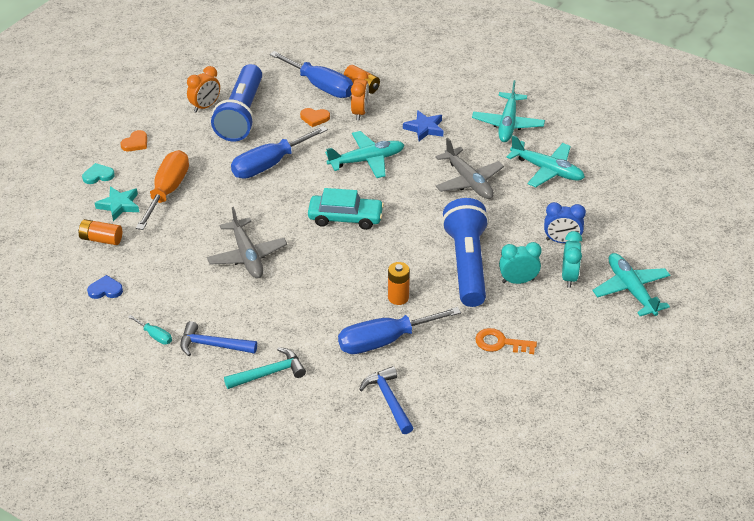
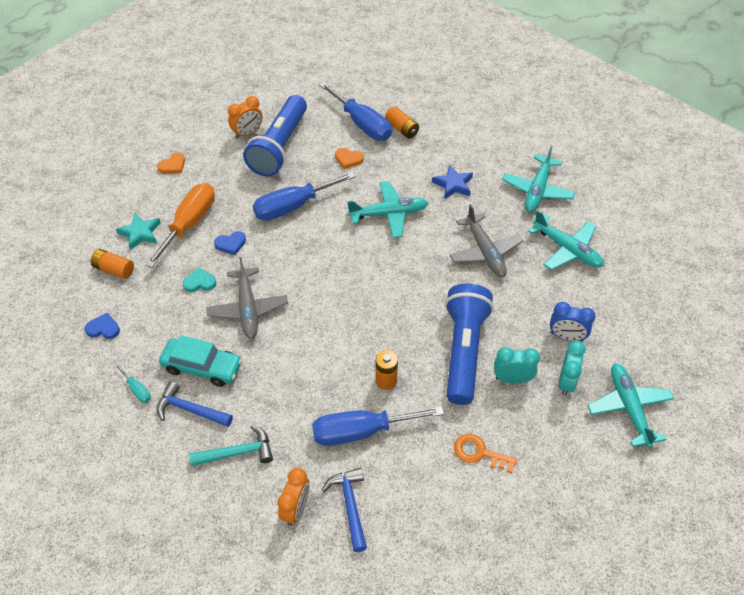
camera: 10 degrees right, 10 degrees up
turquoise heart [82,163,115,184] -> turquoise heart moved to [183,268,216,292]
turquoise car [308,188,384,230] -> turquoise car moved to [159,335,242,387]
orange clock [351,70,369,120] -> orange clock moved to [277,468,310,526]
none -> blue heart [214,231,246,255]

